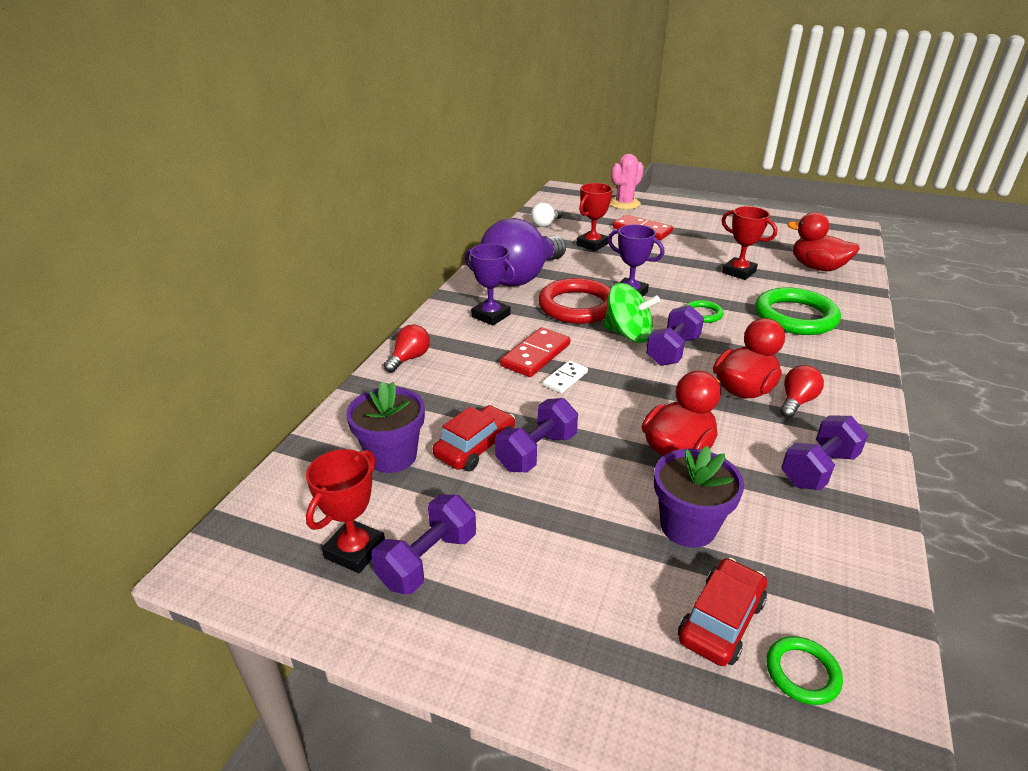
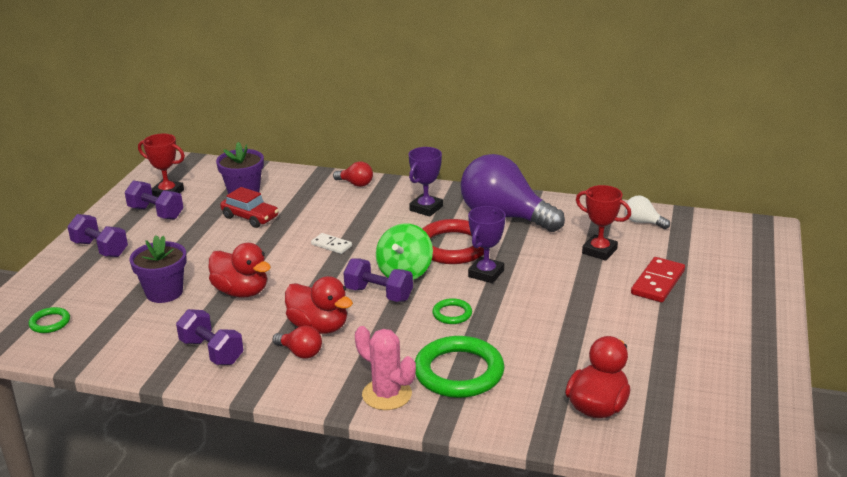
camera: 85 degrees right, 5 degrees down
purple dumbbell [495,398,578,472] -> purple dumbbell moved to [67,214,128,257]
red domino [500,327,570,377] -> none
pink cactus [610,154,644,210] -> pink cactus moved to [355,326,416,410]
red car [678,558,767,666] -> none
red trophy [722,206,778,280] -> none

